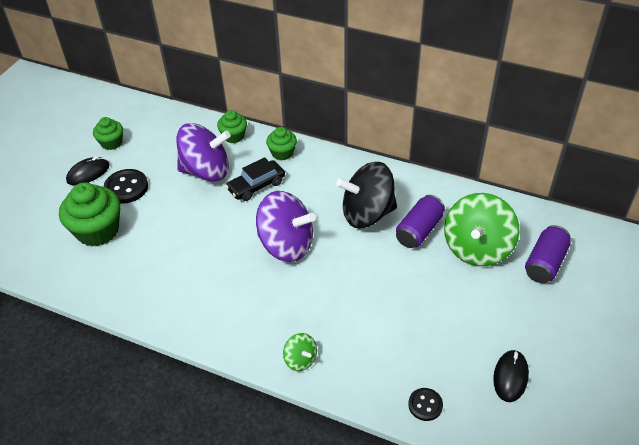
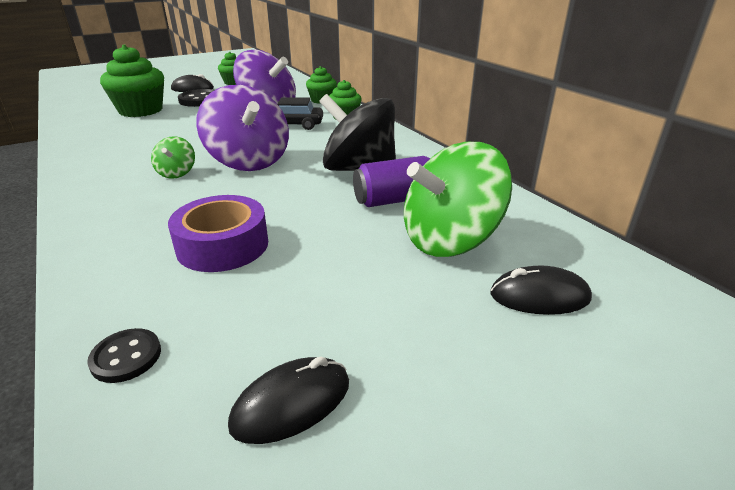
camera: 35 degrees right, 15 degrees down
green spinning top [283,333,317,371] -> green spinning top moved to [151,136,195,179]
purple can [525,225,570,283] -> black mouse [490,266,592,315]
none -> purple tape [168,195,268,272]

